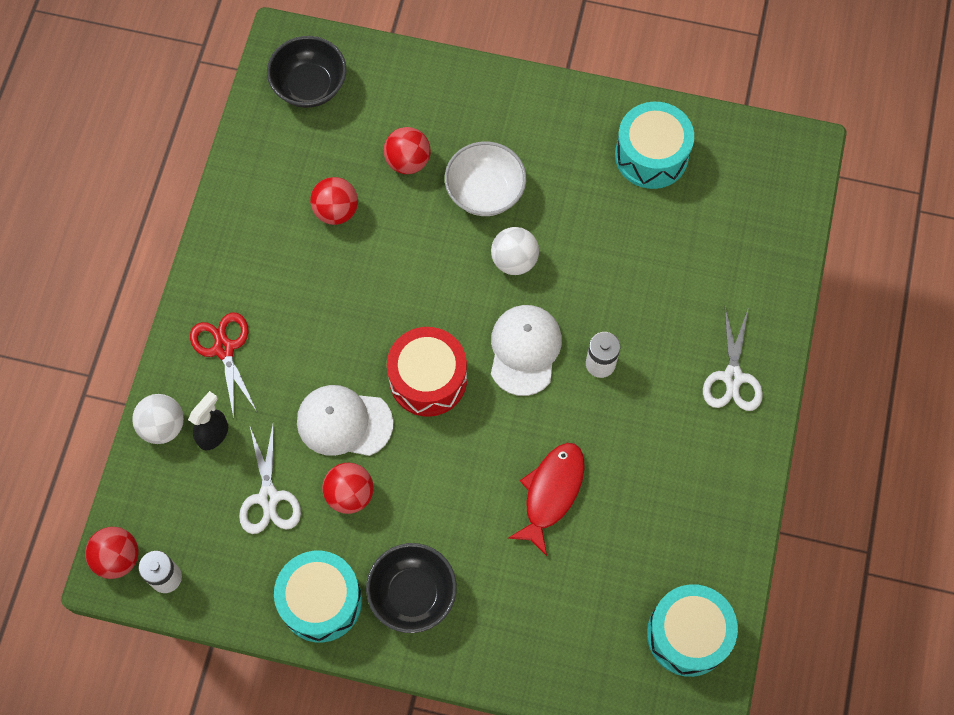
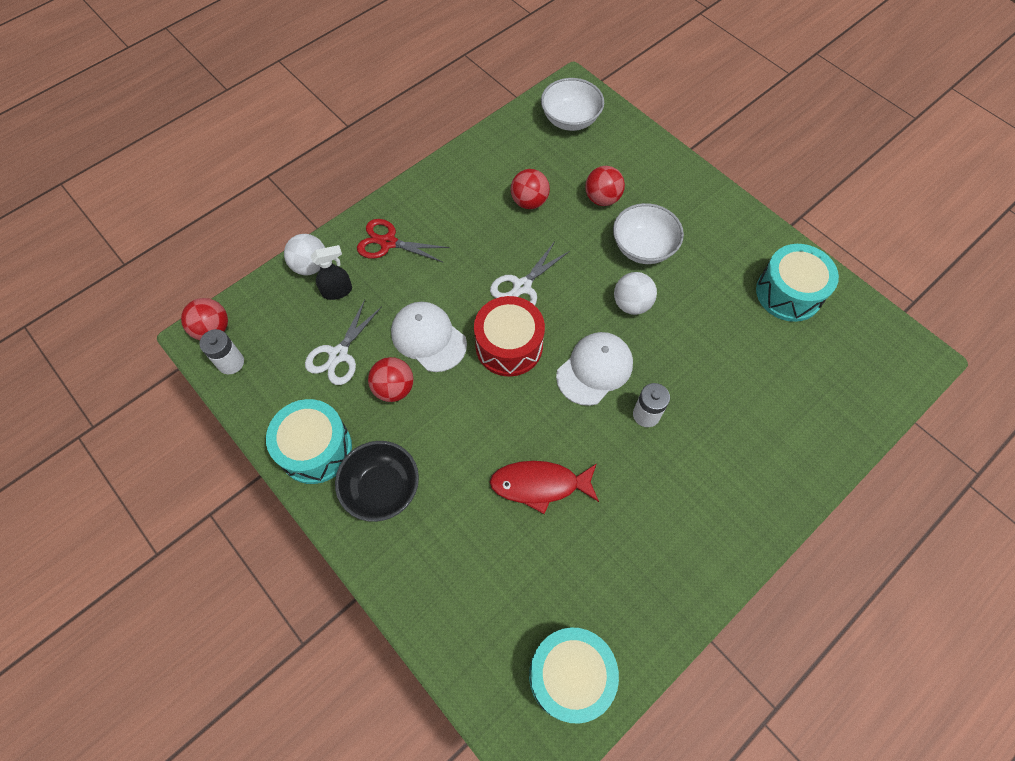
camera: 35 degrees right, 5 degrees down
red scissors [190,312,256,418] -> red scissors turned 90 degrees counterclockwise [357,219,450,263]
black bowl [267,36,346,108] -> white bowl [541,78,604,131]
red fish [508,443,585,556] -> red fish turned 150 degrees counterclockwise [490,461,599,514]
white scissors [703,307,763,411] -> white scissors moved to [490,241,570,305]

